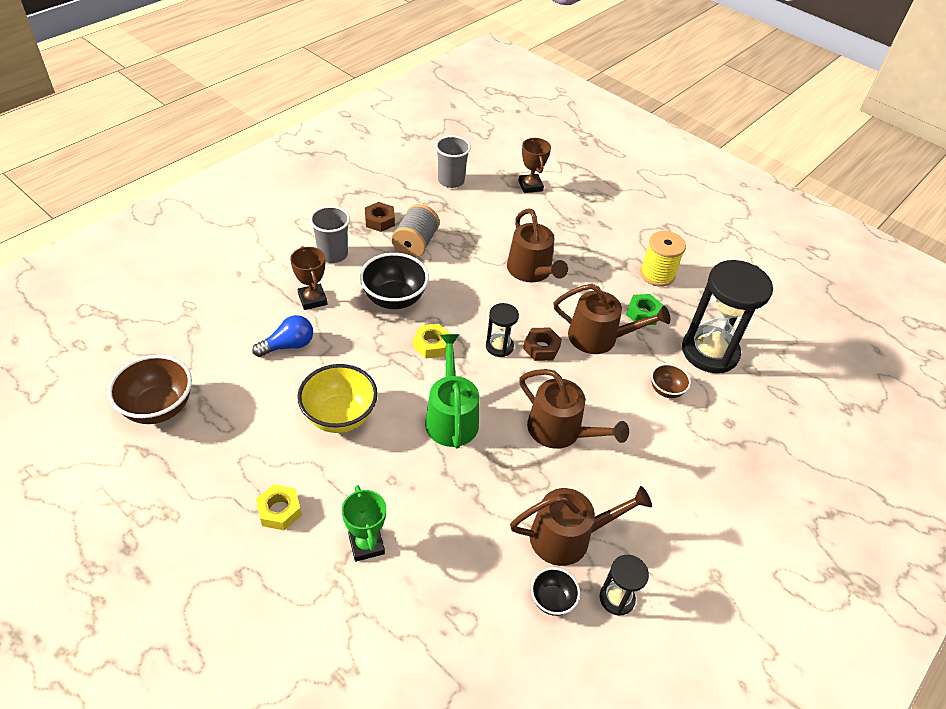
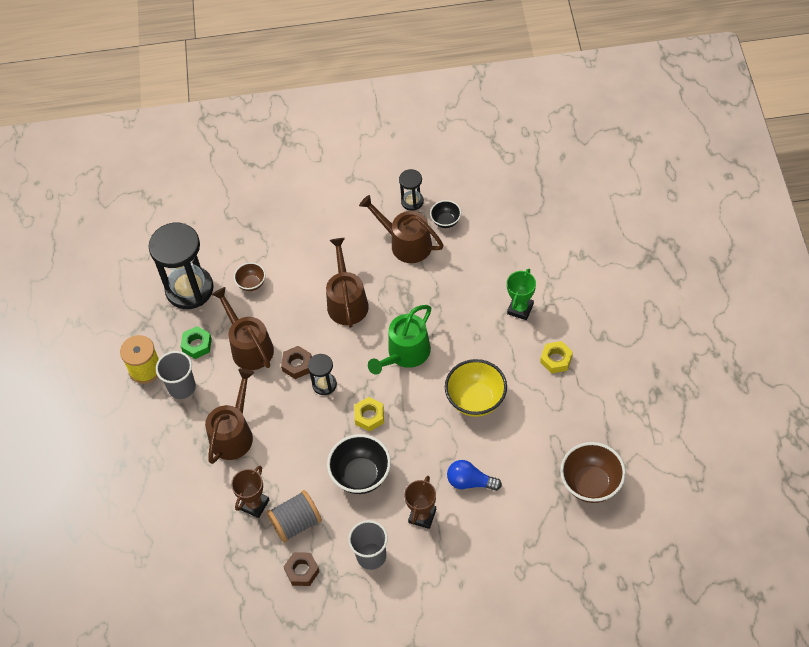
camera: 130 degrees left, 10 degrees up
grey cup [435,136,471,188] -> grey cup moved to [156,351,196,399]
brown trophy [518,138,551,193] -> brown trophy moved to [231,466,269,518]

